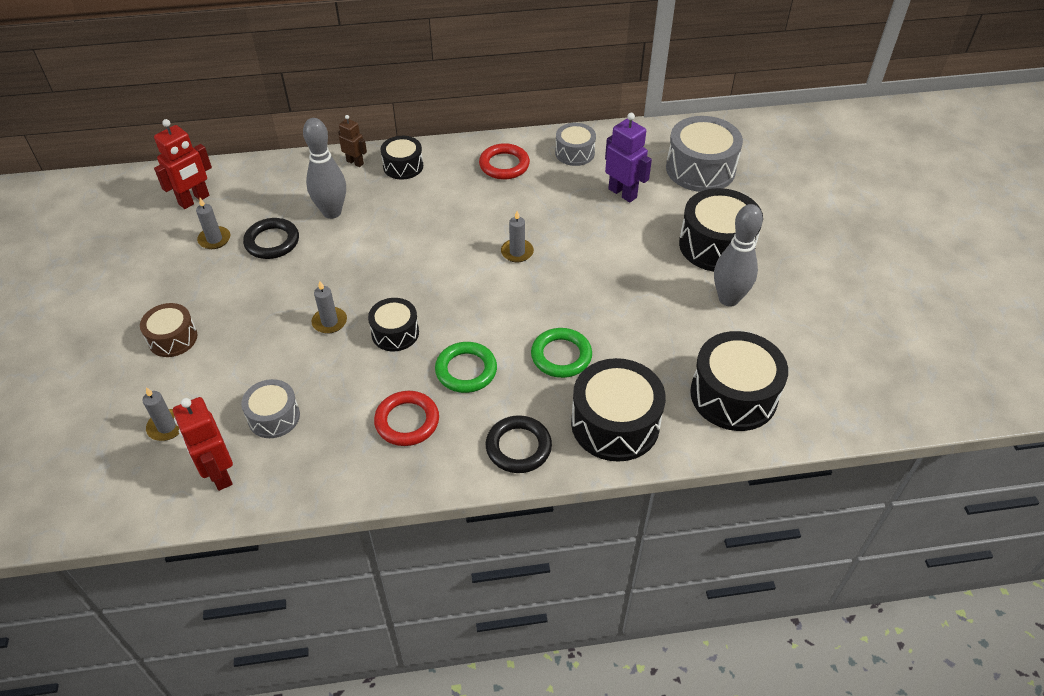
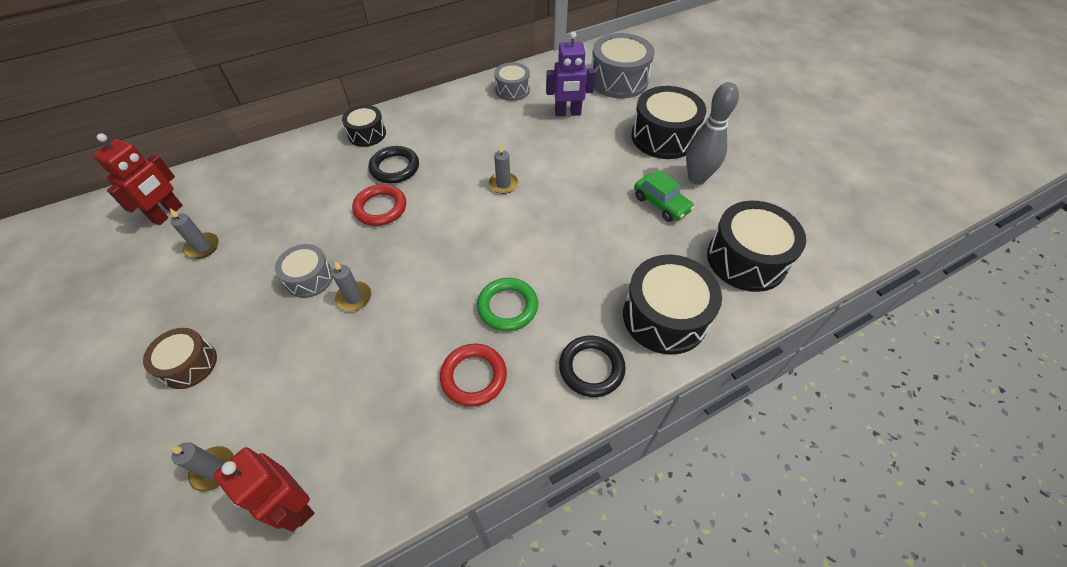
camera: 20 degrees left, 5 degrees up
grey drum [241,379,300,438] -> grey drum moved to [275,244,333,298]
black ring [243,218,299,259] -> black ring moved to [369,146,419,183]
grey bowling pin [303,118,346,219] -> none
brown robot [338,115,367,167] -> none
black drum [368,298,419,351] -> none
red ring [479,143,530,180] -> red ring moved to [352,184,406,226]
green ring [531,328,592,378] -> none
purple robot [605,113,652,203] -> purple robot turned 150 degrees clockwise [546,31,595,116]
none -> green car [634,170,695,222]

